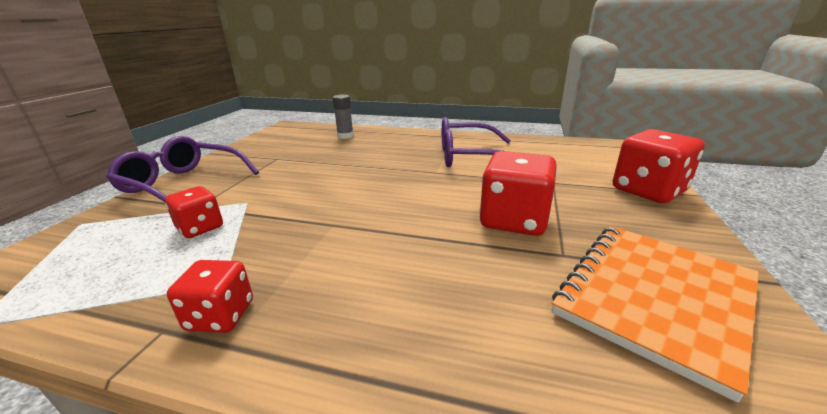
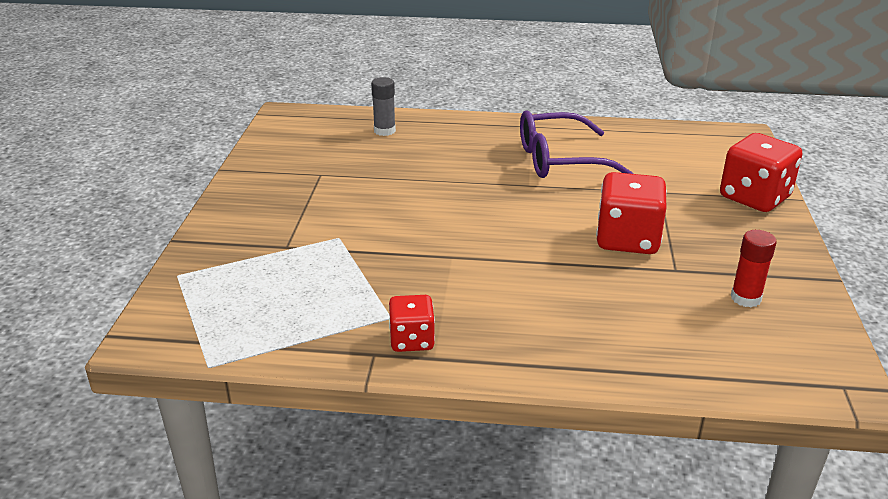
camera: 10 degrees left, 5 degrees up
purple glasses [106,136,259,202] -> none
red dice [165,186,223,238] -> none
orange notebook [552,226,759,402] -> red glue stick [731,230,777,307]

